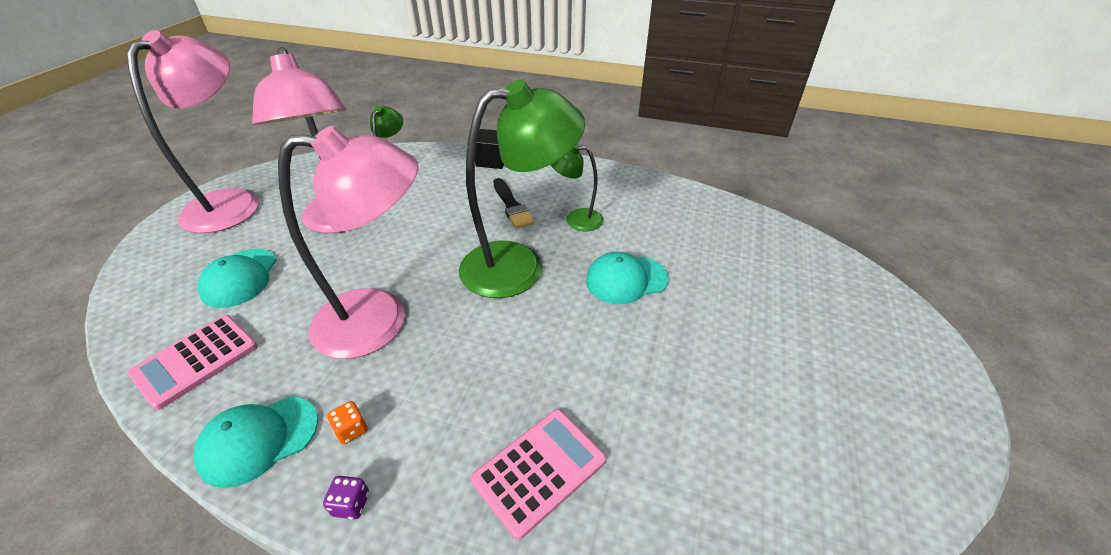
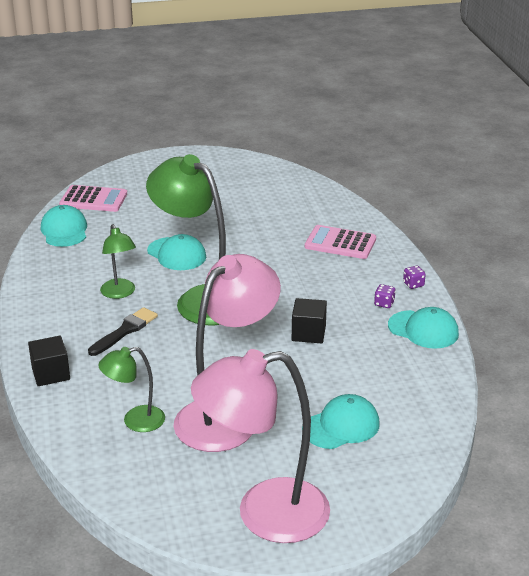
camera: 120 degrees left, 10 degrees down
pink calculator [128,315,258,410] -> pink calculator moved to [59,185,127,212]
pink lamp [278,126,419,359] -> black cube [292,298,327,344]
orange dice [327,401,368,444] -> purple dice [374,284,396,308]
none -> turquoise cap [41,205,87,247]

